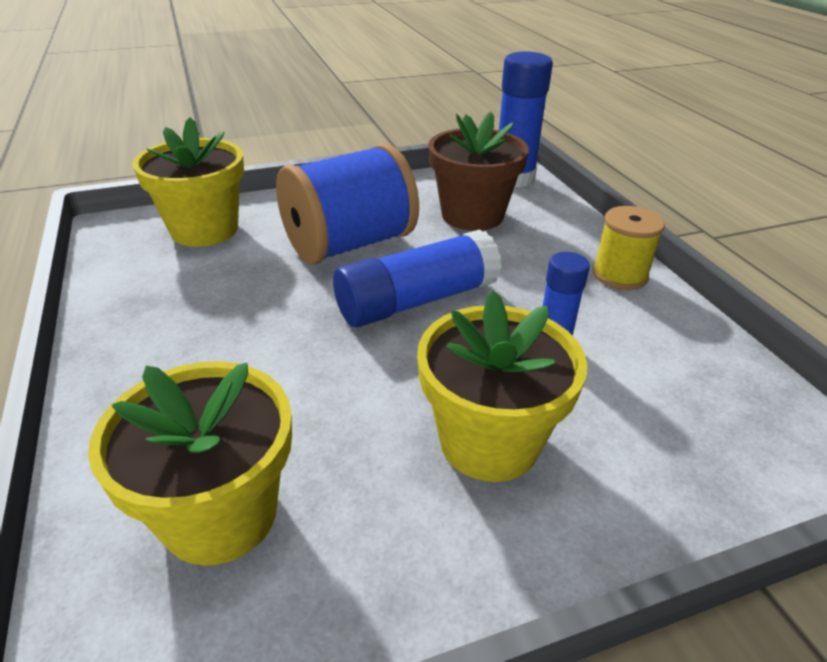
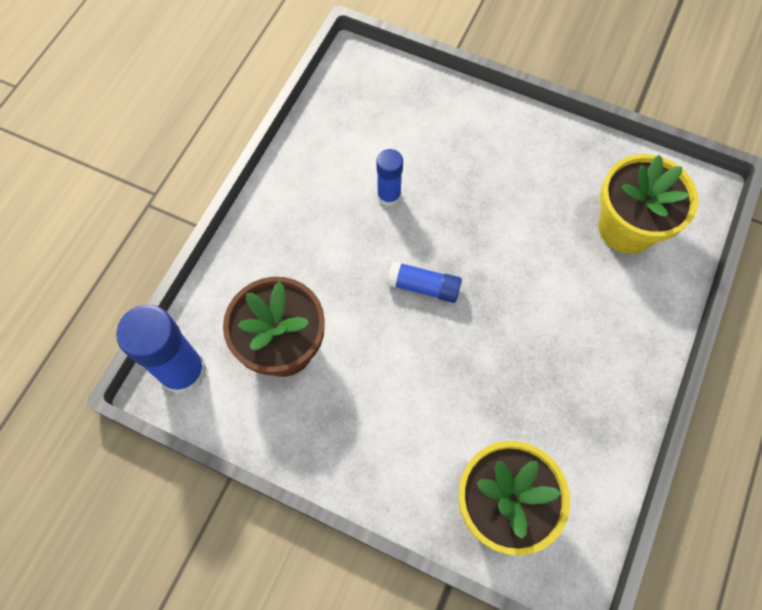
camera: 135 degrees left, 30 degrees up
blue spool [276,143,419,264] -> none
blue glue stick [333,229,502,327] -> blue glue stick [387,261,462,303], size x0.57
yellow flower pot [417,291,587,482] -> none
yellow spool [593,206,665,290] -> none

